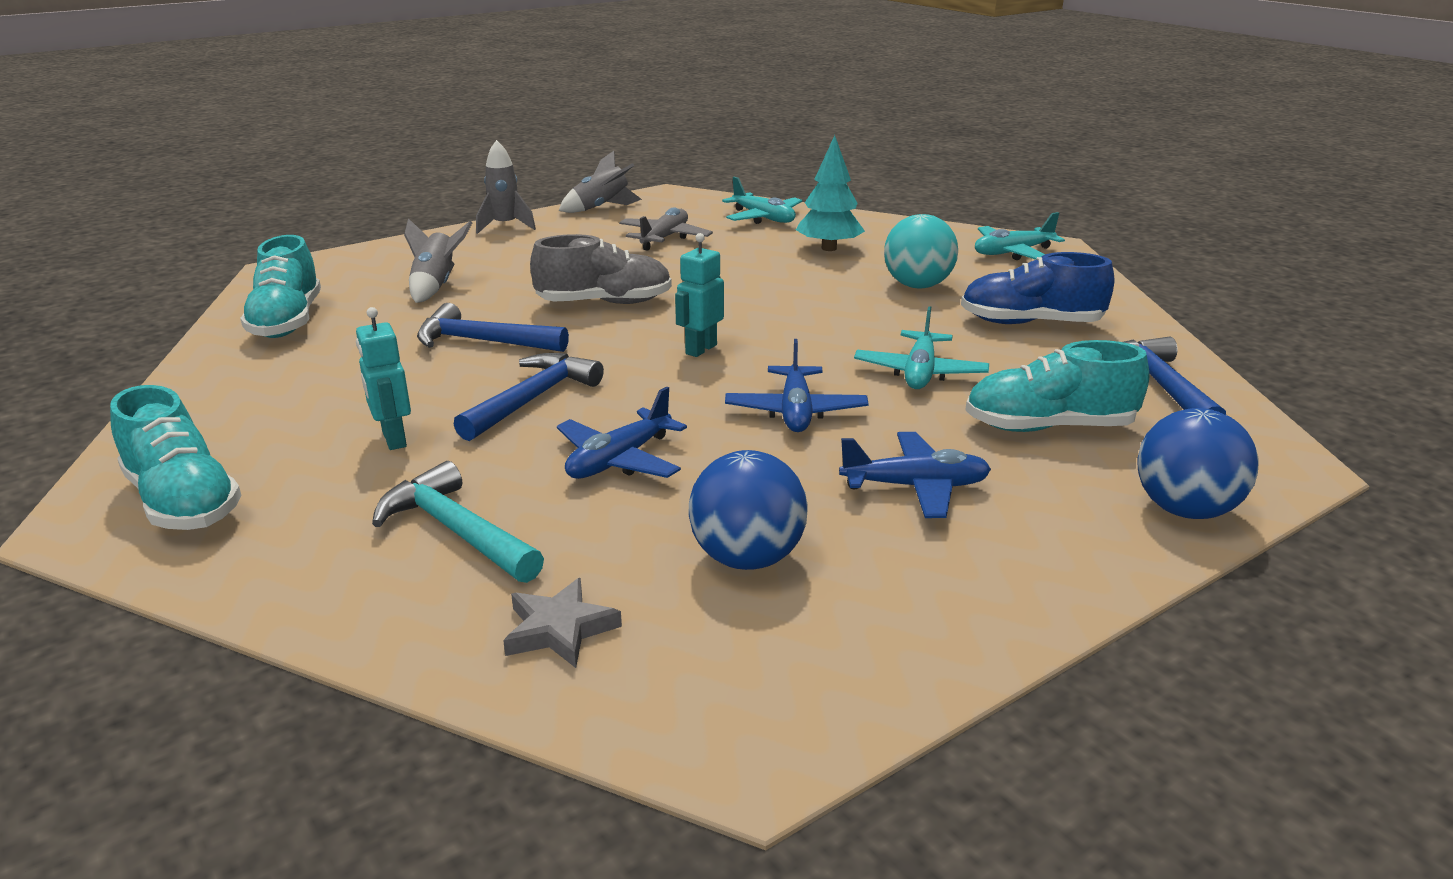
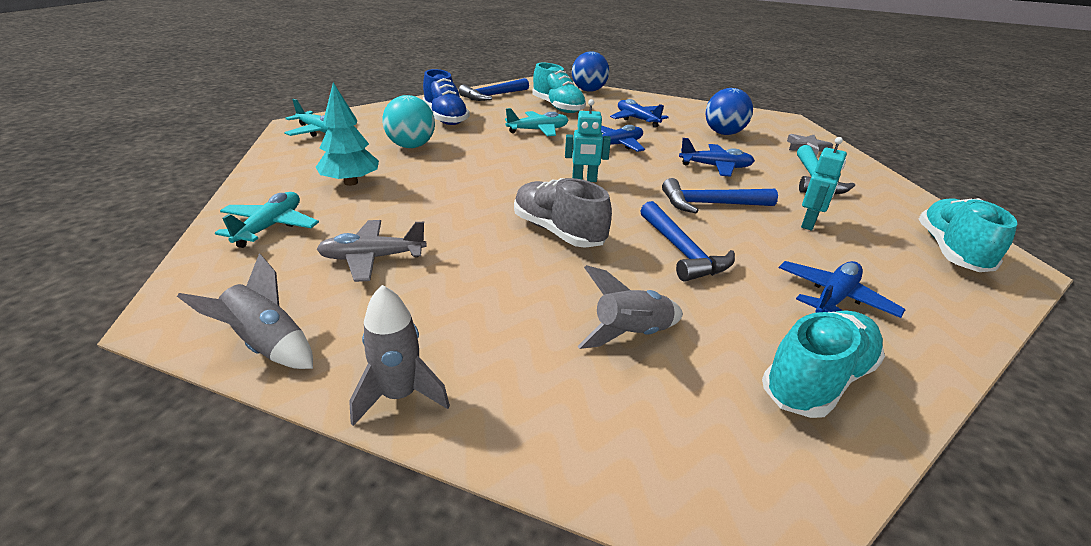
camera: 125 degrees left, 5 degrees up
none -> blue plane [779,261,906,318]

